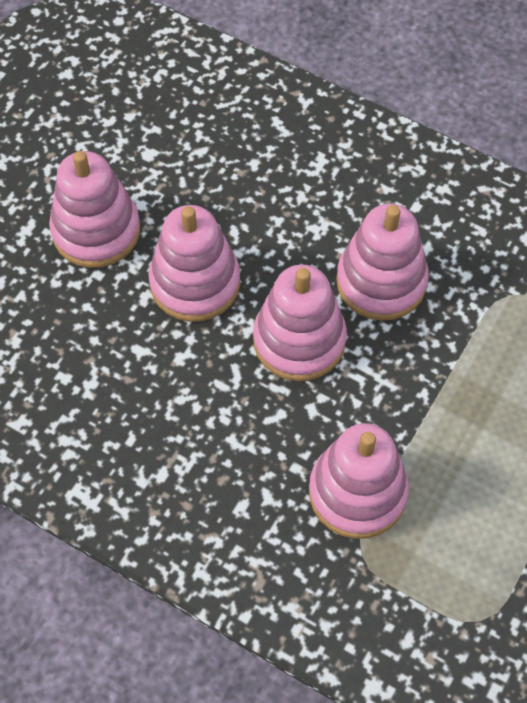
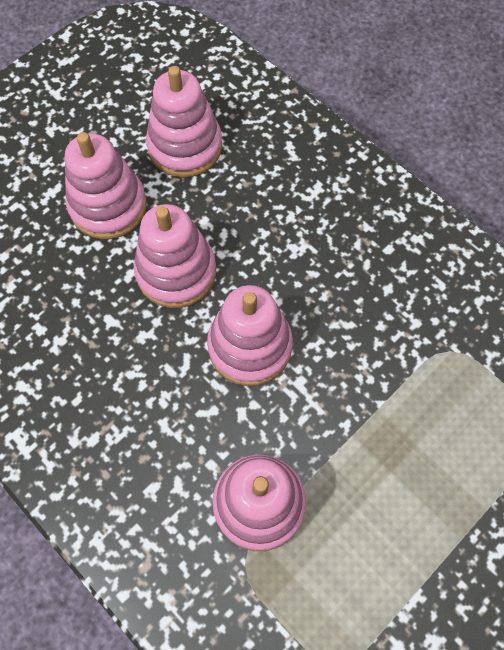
camera: 15 degrees right, 5 degrees up
pink stacking toy [336,204,429,321] -> pink stacking toy moved to [146,66,222,177]

